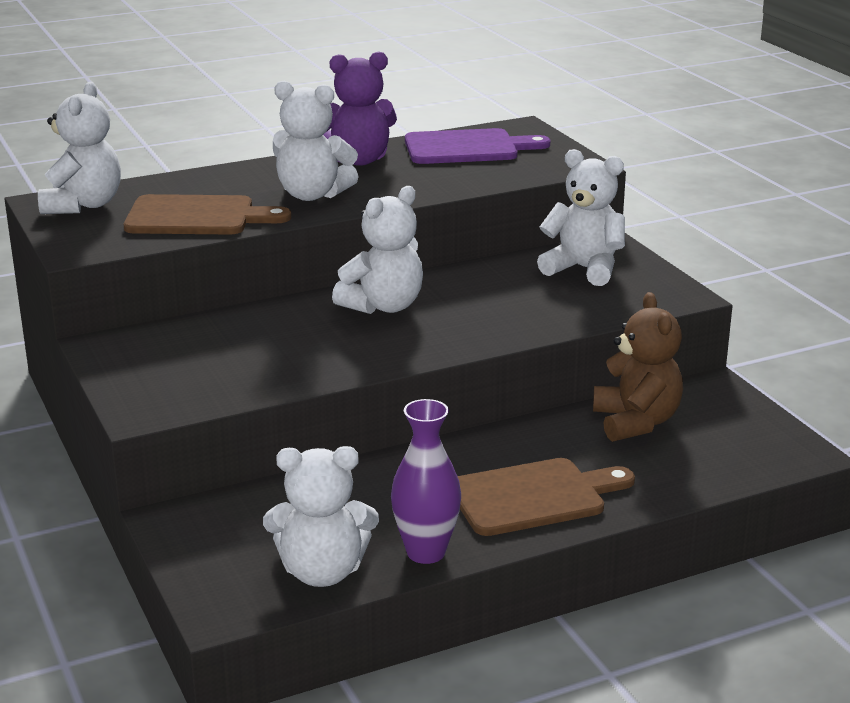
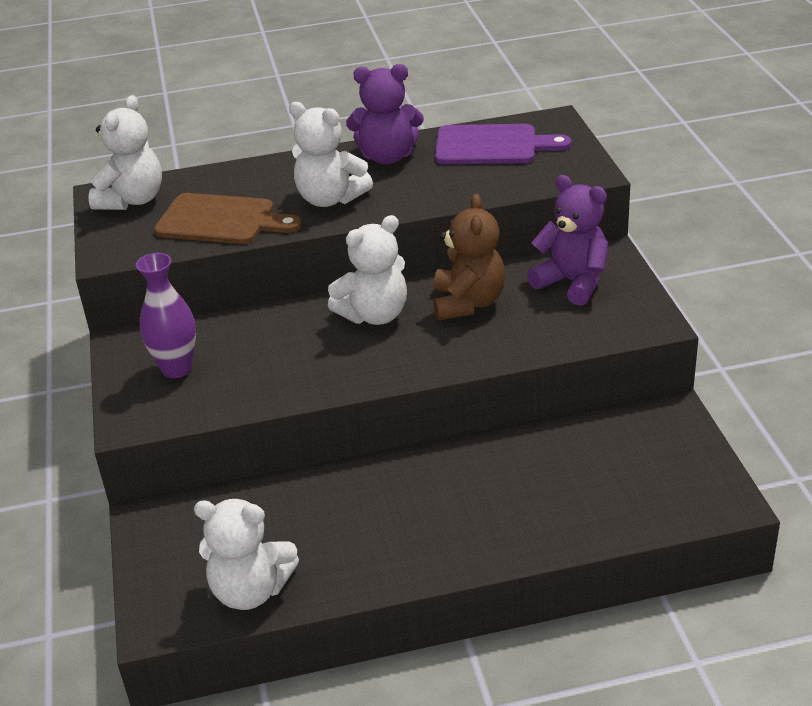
camera: 15 degrees right, 10 degrees up
purple vase [391,399,461,564] -> purple vase moved to [136,253,196,378]
brown cutting board [458,458,635,536] -> none
white teddy bear [537,149,625,286] -> purple teddy bear [527,175,608,306]
brown teddy bear [593,292,683,442] -> brown teddy bear moved to [433,194,505,320]

